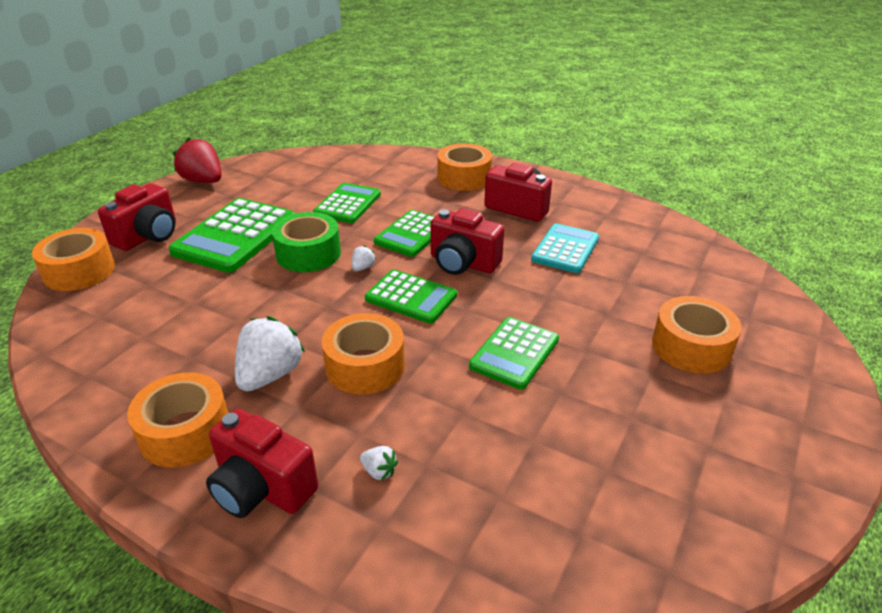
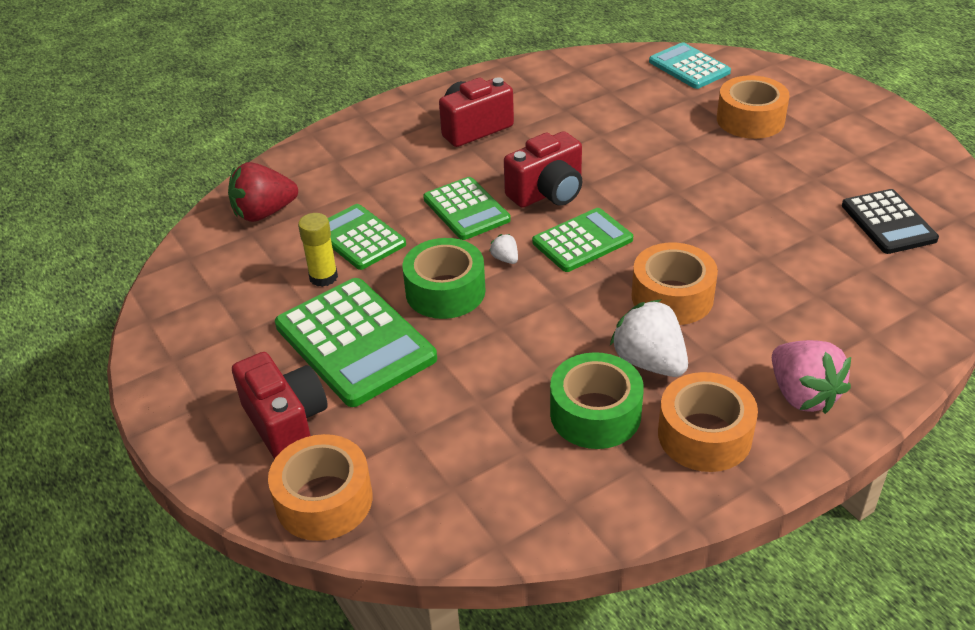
camera: 60 degrees left, 5 degrees up
red strawberry [173,137,222,183] -> red strawberry moved to [228,162,298,222]
red camera [206,409,318,518] -> pink strawberry [772,340,851,414]
white strawberry [360,446,398,481] -> none
orange tape [438,143,492,191] -> none
green calculator [469,317,559,390] -> none
turquoise calculator [531,223,599,273] -> turquoise calculator moved to [649,42,731,89]
none -> yellow glue stick [298,213,338,287]
none -> green tape [550,352,644,449]
none -> black calculator [842,189,939,254]

